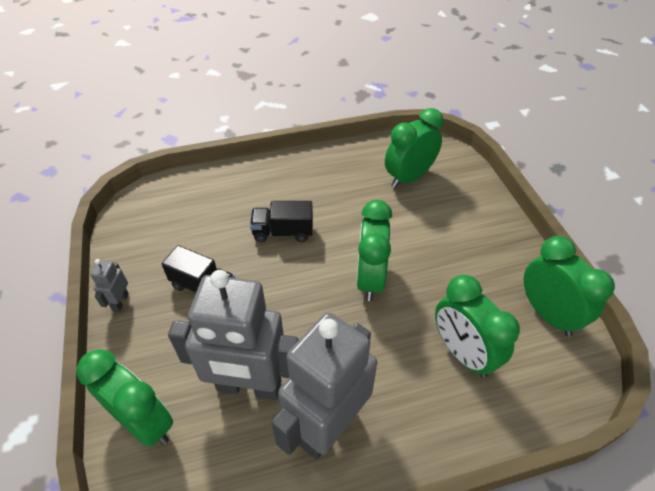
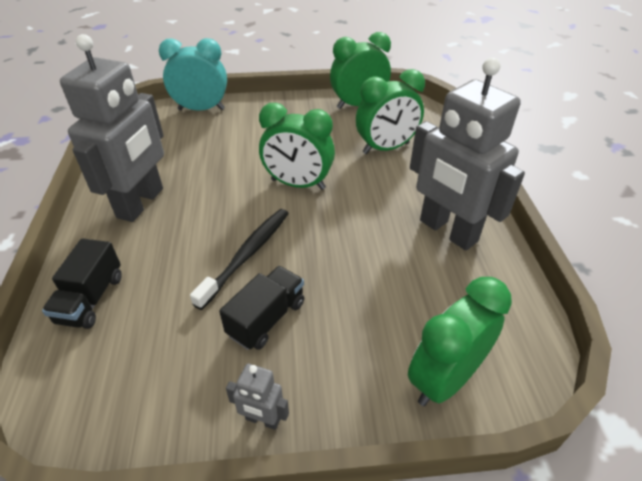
camera: 80 degrees left, 5 degrees down
grey robot [168,270,299,400] -> grey robot moved to [60,34,164,222]
black truck [250,201,313,242] -> black truck moved to [42,238,122,329]
green clock [385,108,443,188] -> none
none -> turquoise clock [159,38,227,111]
none -> black toothbrush [190,209,289,310]

